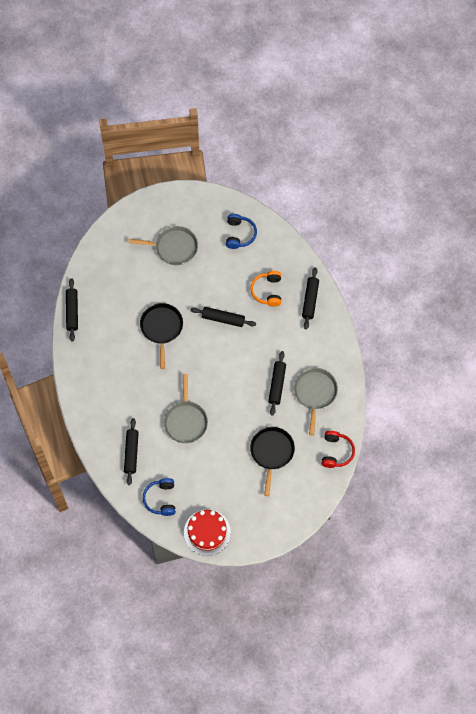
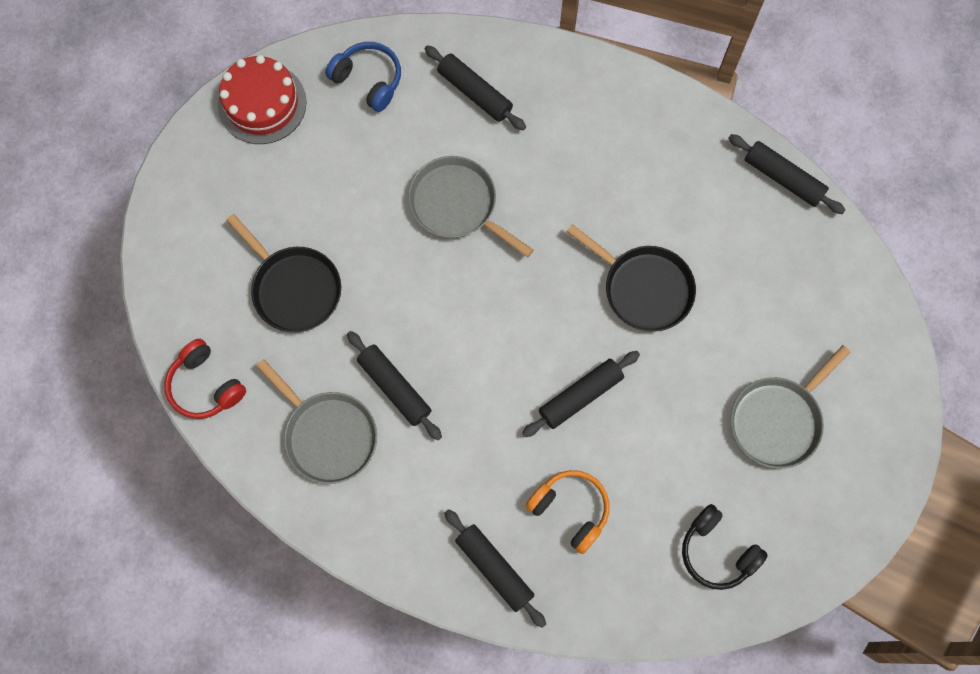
camera: 130 degrees right, 5 degrees up
blue headphones [226,214,257,249] -> black headphones [682,504,768,590]

